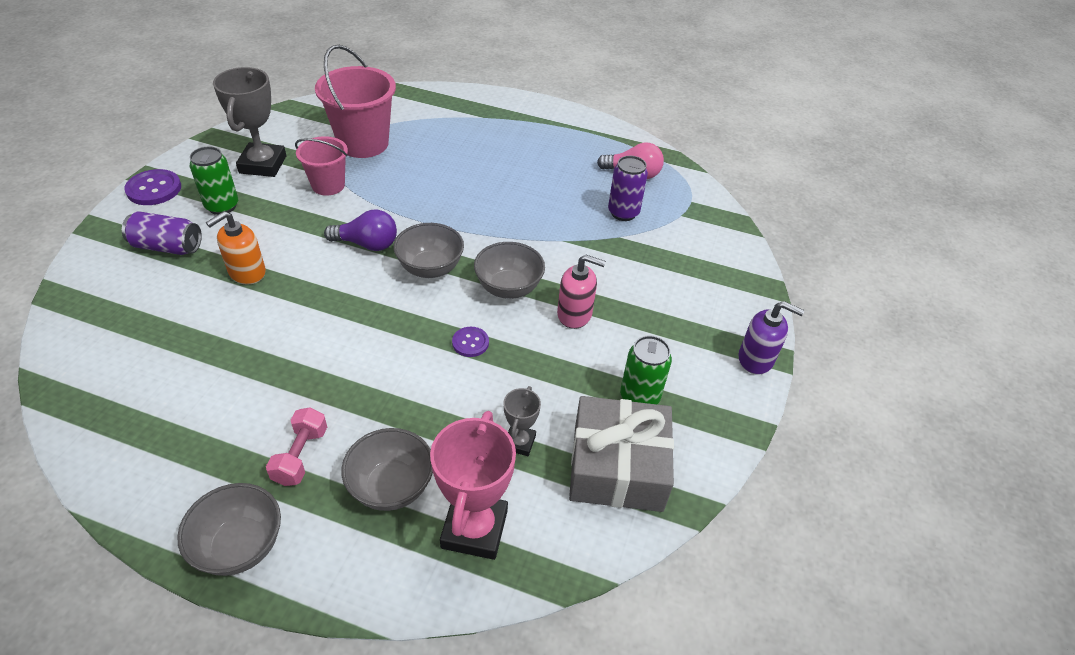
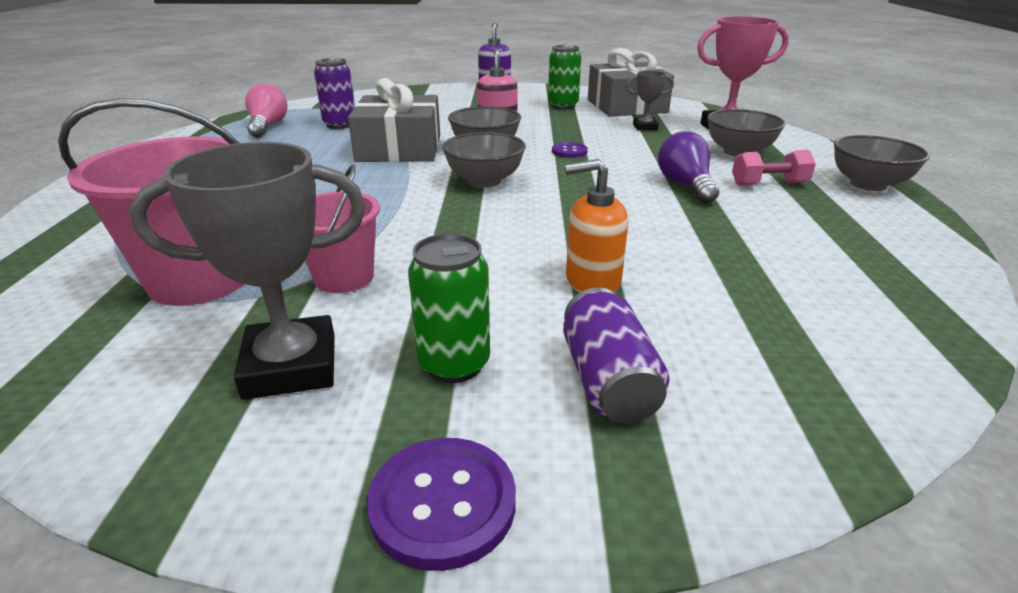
camera: 105 degrees left, 15 degrees down
orange soap dispenser [206,211,266,285] -> orange soap dispenser turned 150 degrees clockwise [565,159,628,292]
purple light bulb [324,210,397,251] -> purple light bulb moved to [658,131,719,204]
none -> grey gift [348,78,440,162]

